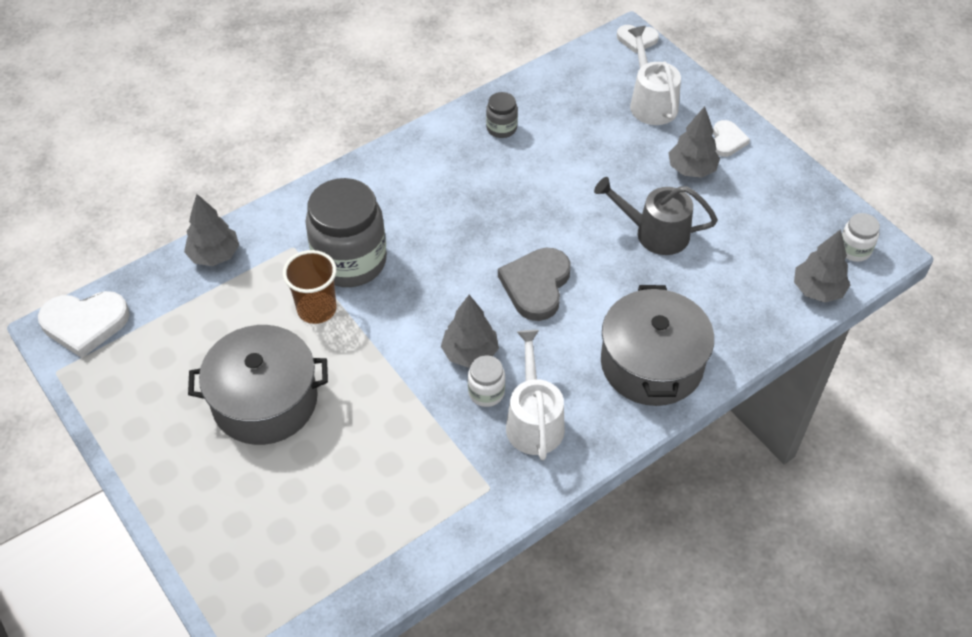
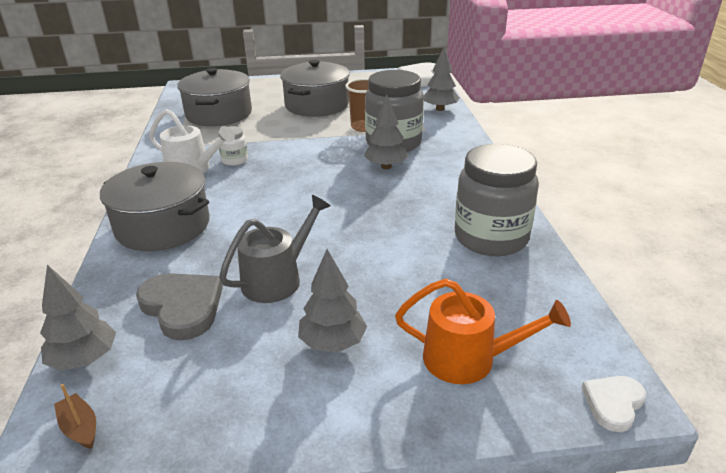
camera: 120 degrees right, 20 degrees down
grey tree [441,295,499,368] -> grey tree moved to [364,95,409,169]
grey jar [486,92,518,138] -> grey jar [455,144,539,256], size x2.19
grey heart [498,248,571,321] -> grey heart moved to [136,273,223,340]
white watering can [628,26,681,125] -> orange watering can [395,279,571,384]
white heart [713,120,750,157] -> none
white jar [842,213,880,262] -> brown boat [54,384,96,449]
none -> grey pot [177,68,252,126]

